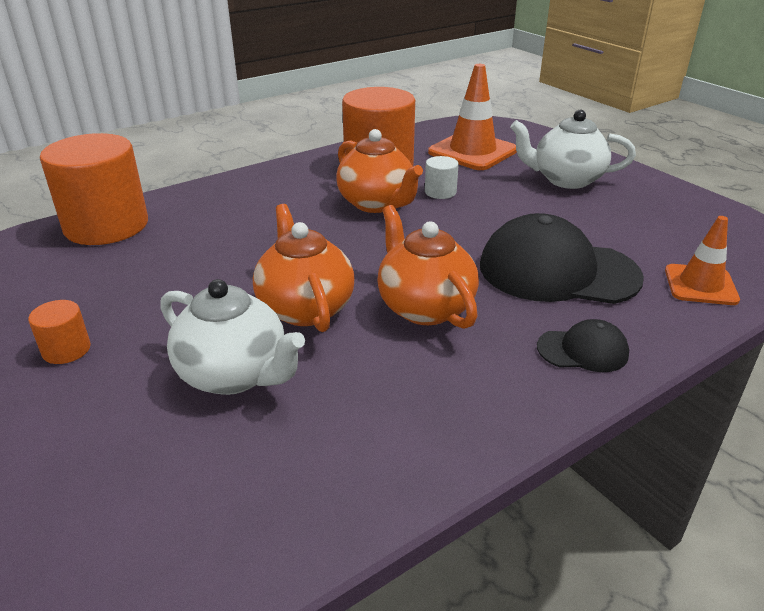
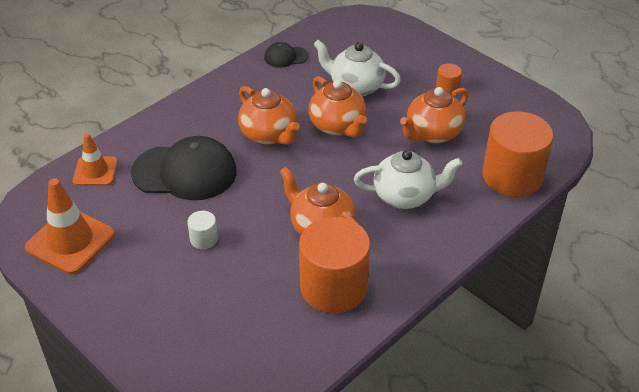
camera: 170 degrees right, 10 degrees up
white cylinder [425,156,459,199] -> white cylinder moved to [187,211,218,249]
orange traffic cone [428,64,517,170] -> orange traffic cone moved to [25,178,115,274]
white teapot [510,110,636,189] -> white teapot moved to [354,150,462,209]
black cap [537,319,629,372] -> black cap moved to [264,42,308,68]
none -> orange teapot [400,87,469,144]

